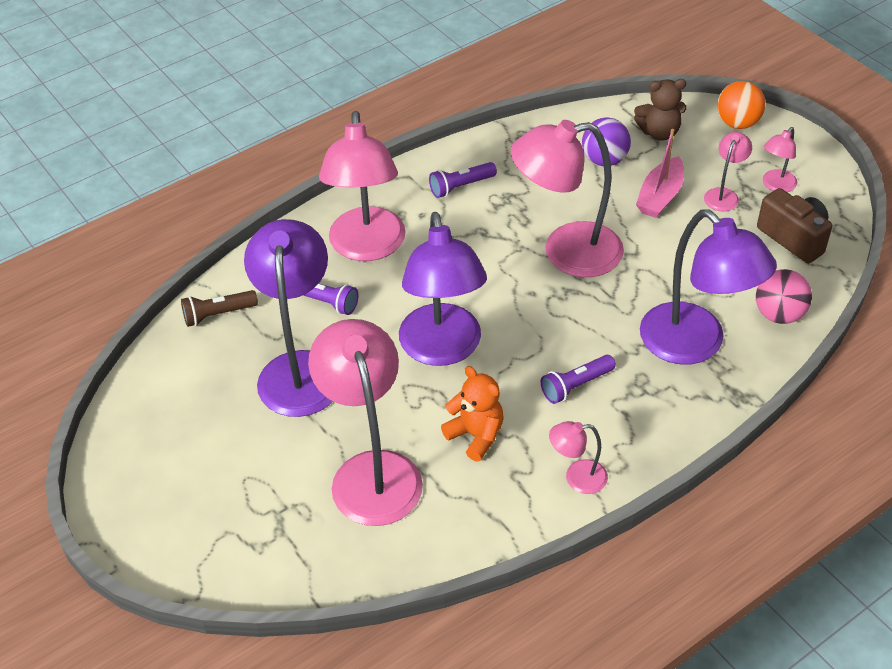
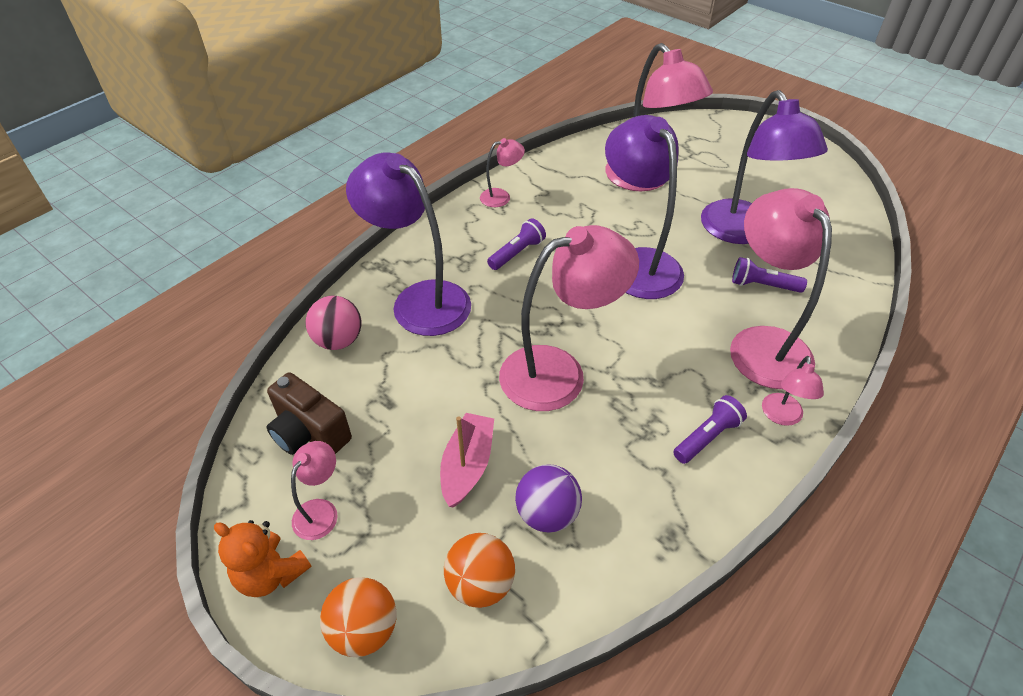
camera: 165 degrees right, 0 degrees up
brown flashlight [181,290,258,327] -> none
orange teddy bear [441,366,504,462] -> orange teddy bear moved to [214,520,312,597]
brown teddy bear [634,79,686,141] -> orange ball [444,533,515,608]
pink lamp [704,132,752,211] -> pink lamp moved to [762,356,824,426]

